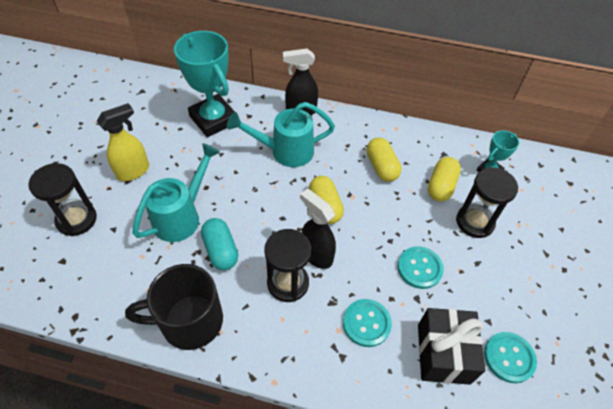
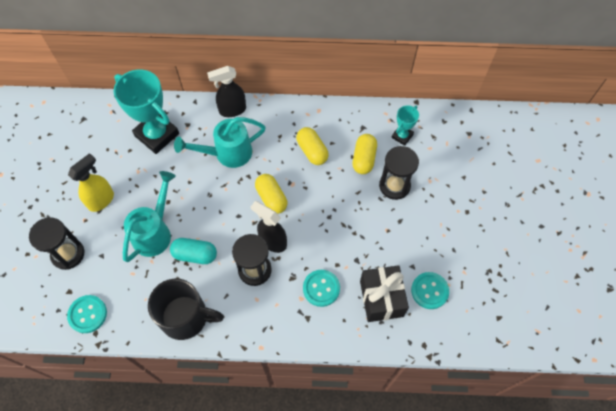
camera: 10 degrees left, 10 degrees up
black mug [125,264,223,350] -> black mug turned 150 degrees counterclockwise [148,278,224,340]
turquoise capsule [201,218,238,270] -> turquoise capsule turned 45 degrees counterclockwise [170,238,217,264]
turquoise button [398,246,444,289] -> turquoise button moved to [67,295,107,333]

